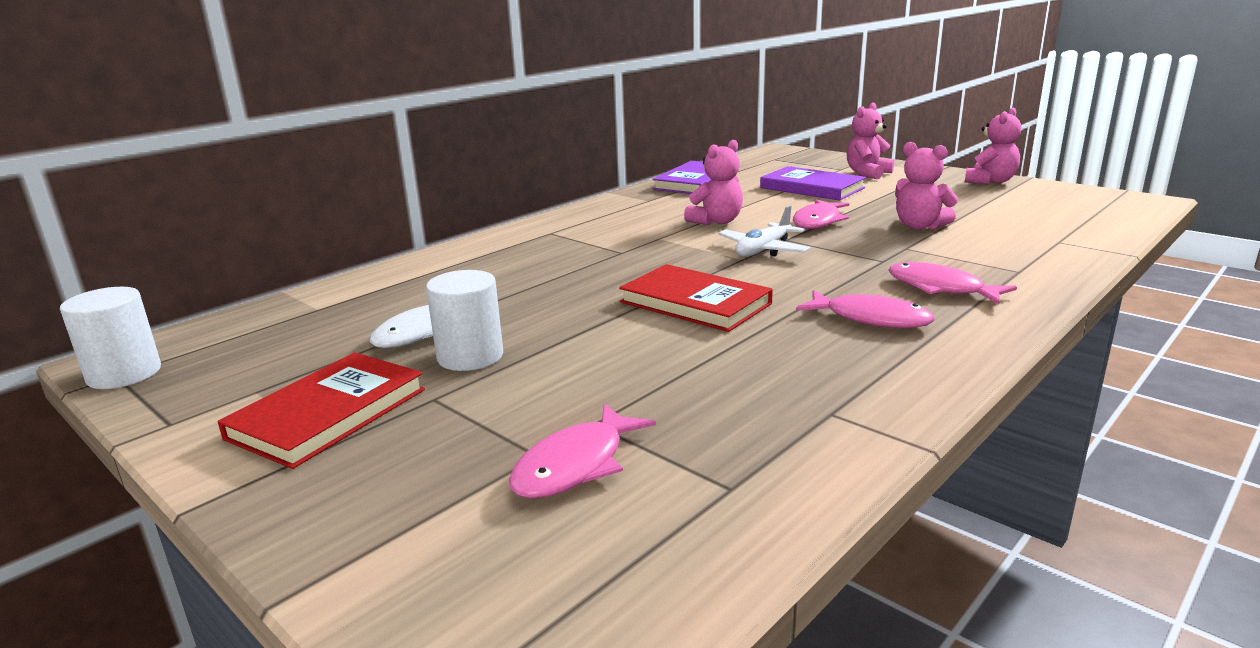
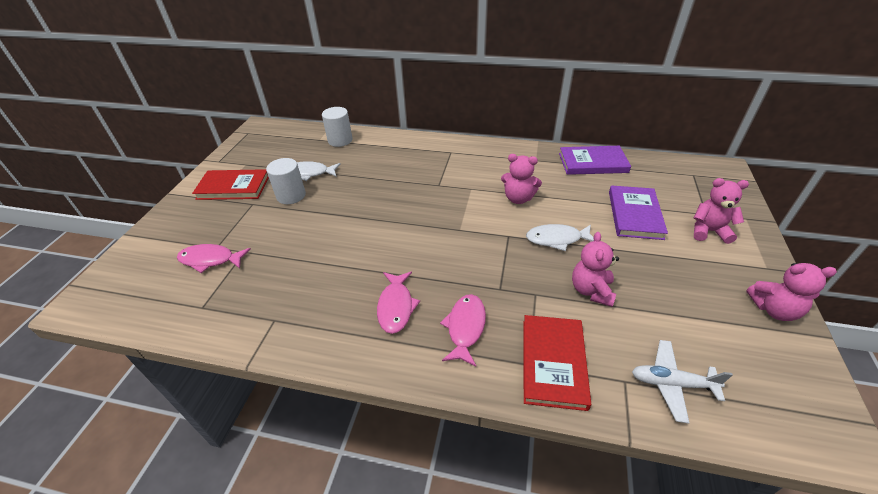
camera: 60 degrees right, 20 degrees up
white cylinder [60,287,161,389] -> white cylinder moved to [322,107,353,147]
red book [619,264,773,332] -> red book moved to [524,315,591,411]
white plane [718,205,811,257] -> white plane moved to [632,340,733,424]
pink fish [793,199,849,229] -> white fish [526,224,594,251]

